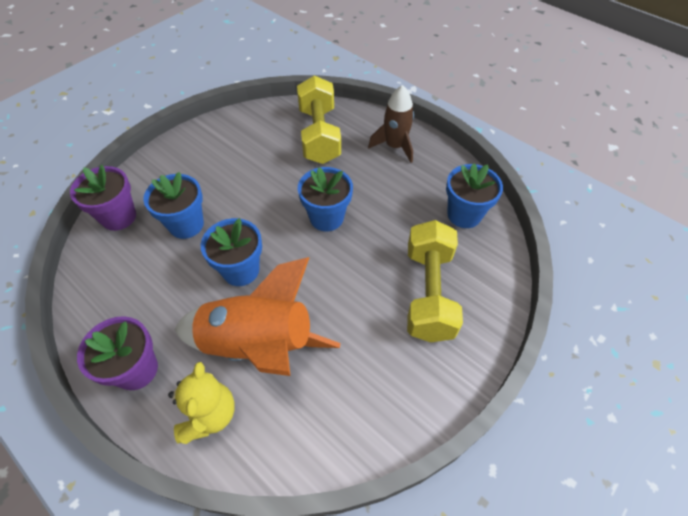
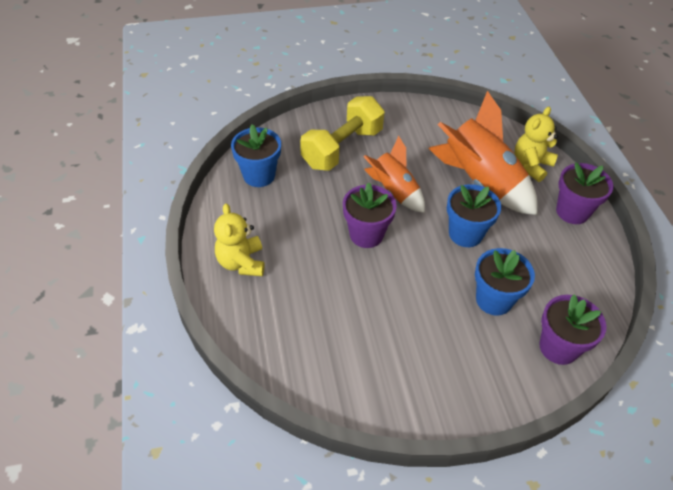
camera: 145 degrees left, 5 degrees down
yellow dumbbell [297,75,341,164] -> none
blue flower pot [298,167,353,231] -> purple flower pot [343,182,397,248]
brown rocket [368,85,414,163] -> yellow teddy bear [214,203,265,276]
none -> orange rocket [363,136,425,213]

